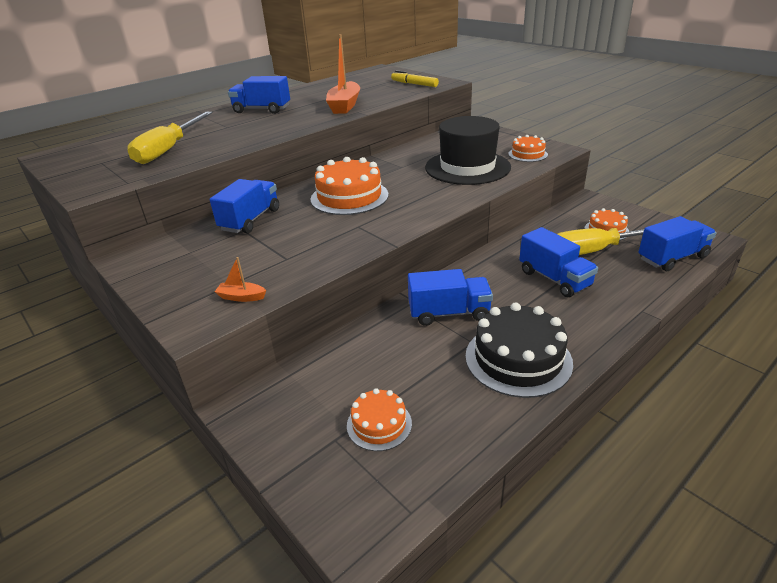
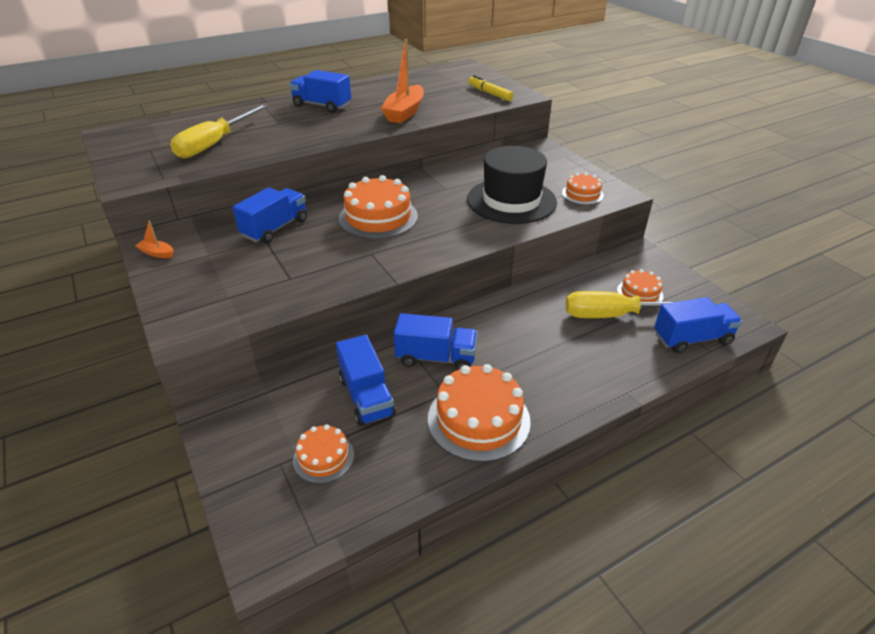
camera: 10 degrees right, 5 degrees up
orange boat [215,257,266,302] -> orange boat moved to [135,220,173,258]
black cake [465,302,573,398] -> orange cake [428,364,531,462]
blue truck [519,227,598,297] -> blue truck moved to [336,335,396,426]

